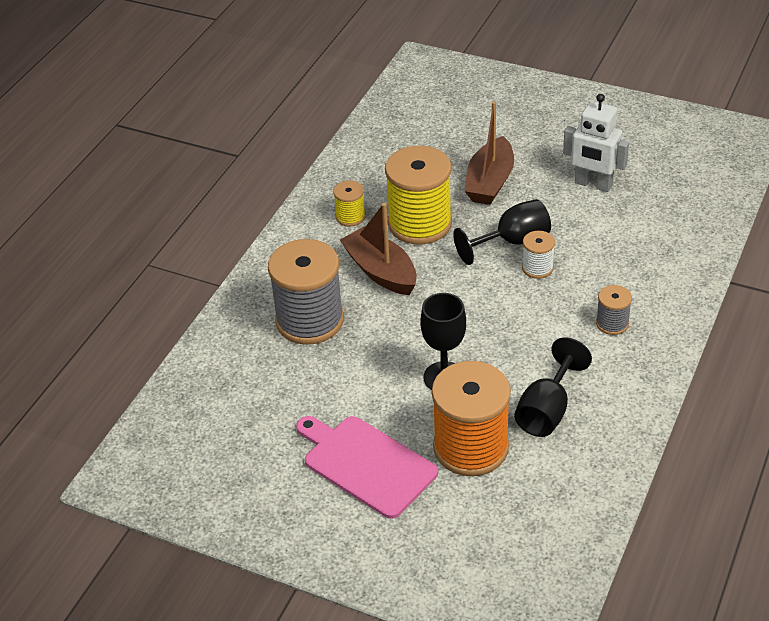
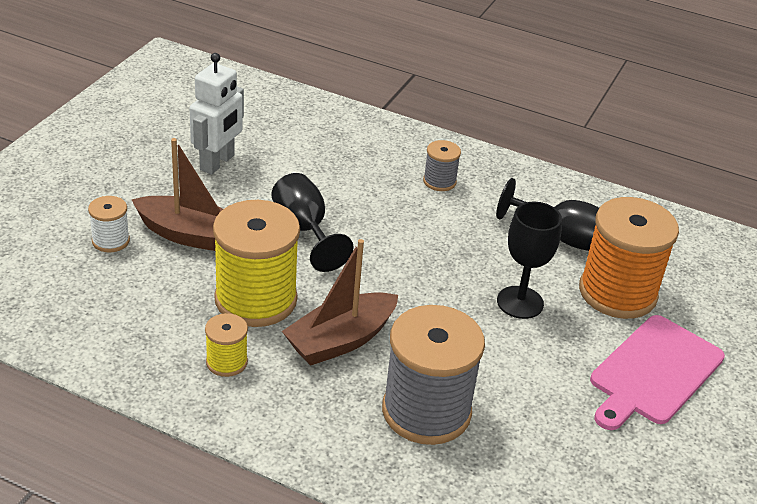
camera: 95 degrees left, 5 degrees down
white spool [522,231,555,279] -> white spool moved to [88,196,130,252]

